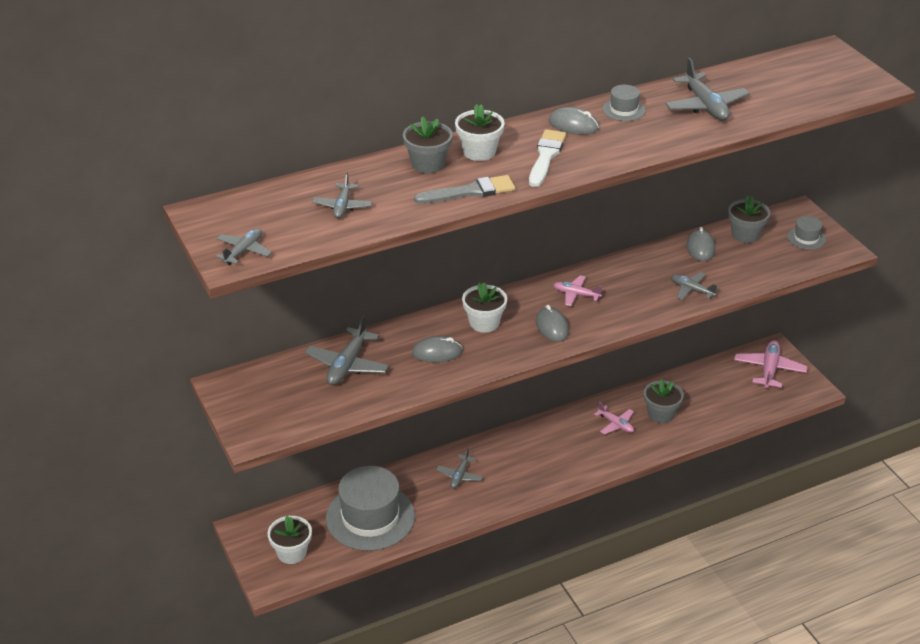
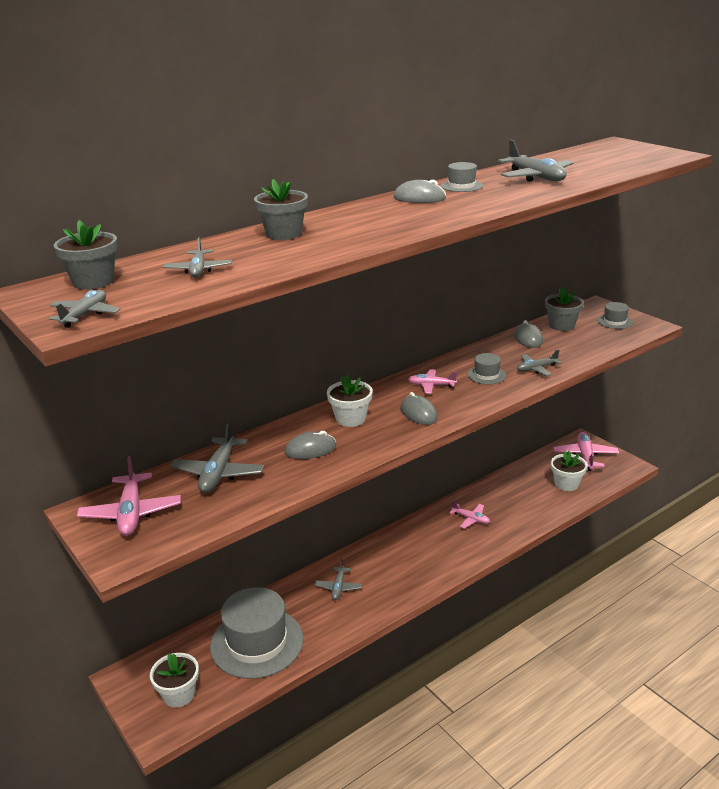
camera: 10 degrees left, 10 degrees down
grey brush [414,175,515,204] -> none
white flower pot [455,104,504,161] -> white flower pot moved to [551,451,587,491]
white brush [529,129,566,187] -> none
grey flower pot [644,379,684,423] -> grey flower pot moved to [54,220,118,290]
grey plane [671,272,719,300] -> grey plane turned 45 degrees counterclockwise [517,350,562,376]
none -> pink plane [77,456,181,536]
none -> grey hat [468,353,506,384]

